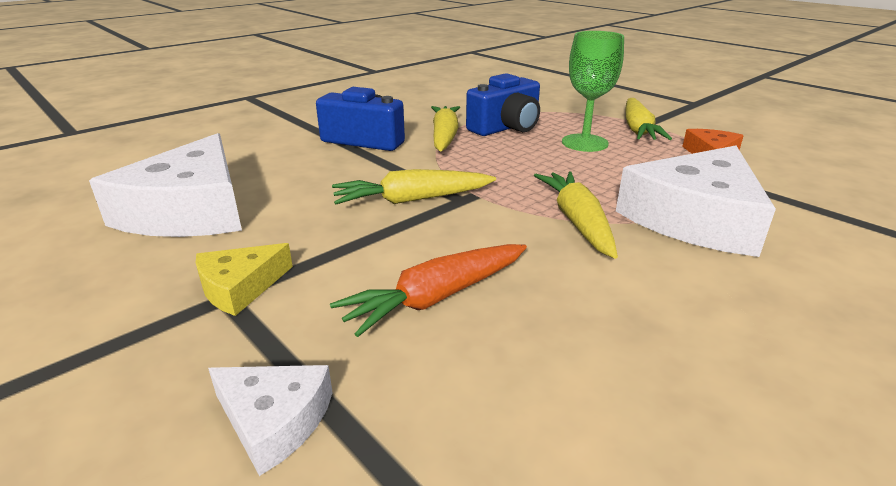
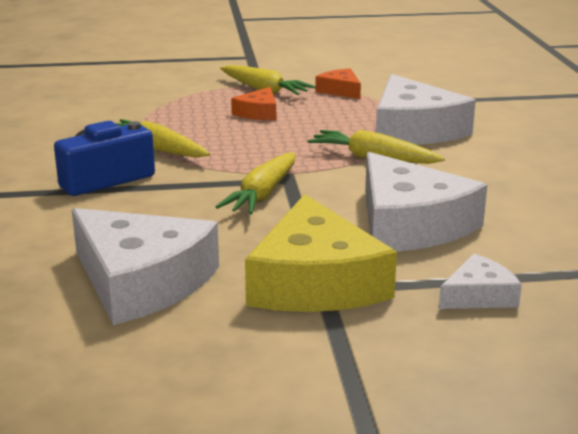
camera: 55 degrees left, 5 degrees down
yellow cheese [196,243,293,316] -> yellow cheese [245,194,397,312], size x2.03
orange carrot [330,244,527,337] -> white cheese [365,152,487,251]
blue camera [466,73,540,136] -> none
green goblet [562,31,624,152] -> orange cheese [231,87,276,120]

